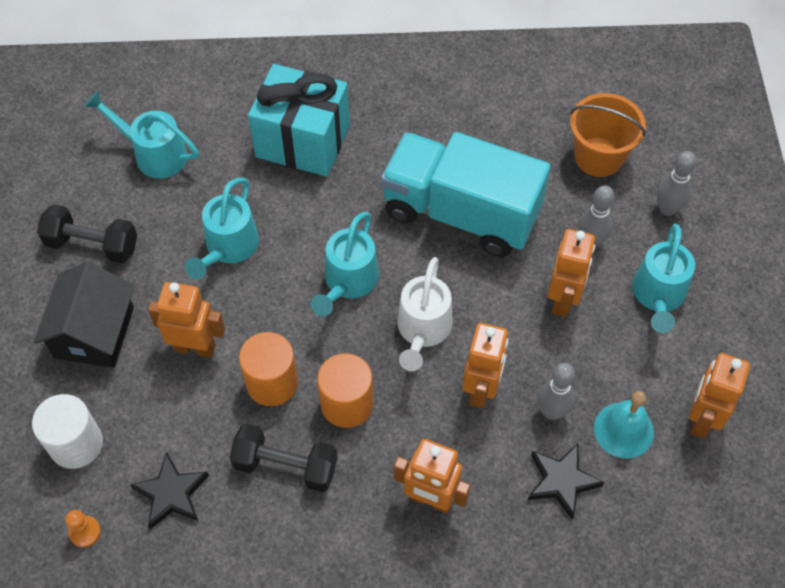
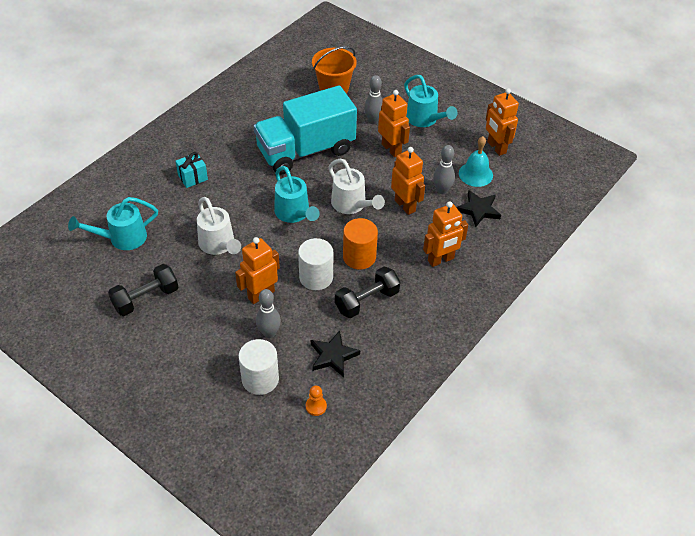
camera: 50 degrees left, 10 degrees down
black house [34,261,135,368] -> none
turquoise watering can [185,178,259,280] -> white watering can [197,197,241,255]
orange cylinder [239,332,298,406] -> white cylinder [298,238,333,290]
turquoise gift [248,64,350,177] -> turquoise gift [176,152,208,188], size x0.46
grey bowling pin [657,151,696,216] -> grey bowling pin moved to [256,289,281,338]

